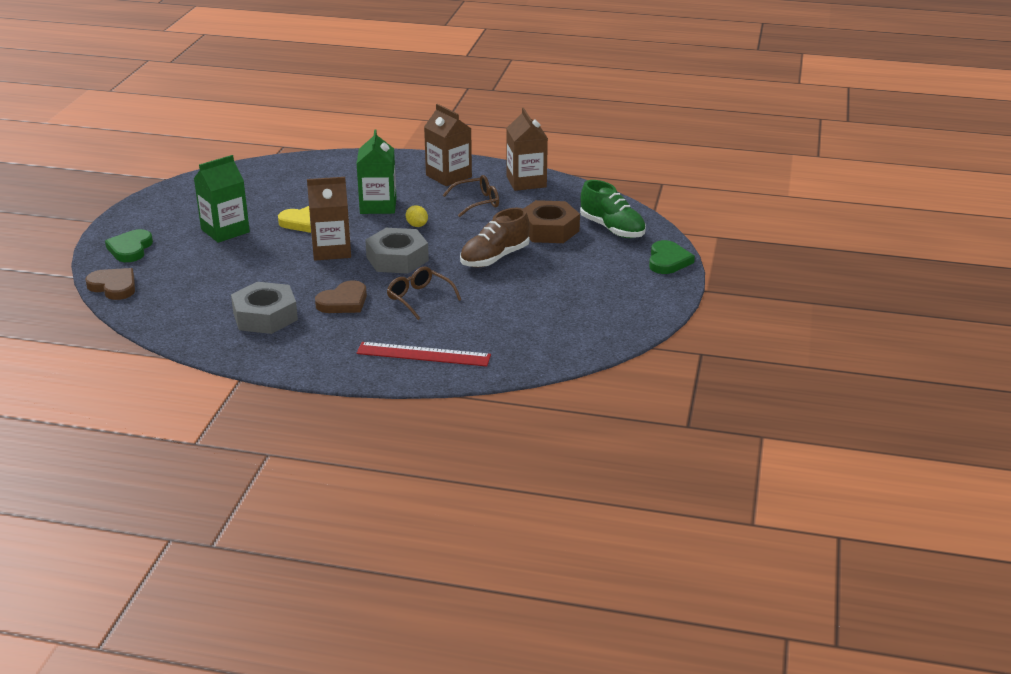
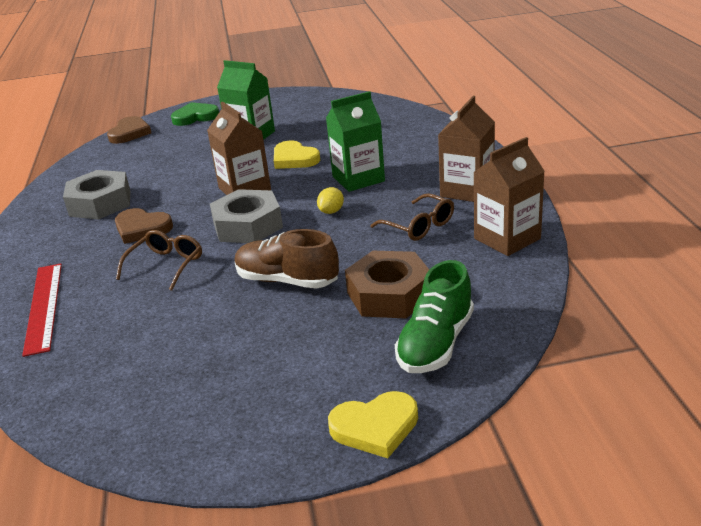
camera: 70 degrees right, 0 degrees up
green heart [649,240,695,274] -> yellow heart [328,391,418,458]

